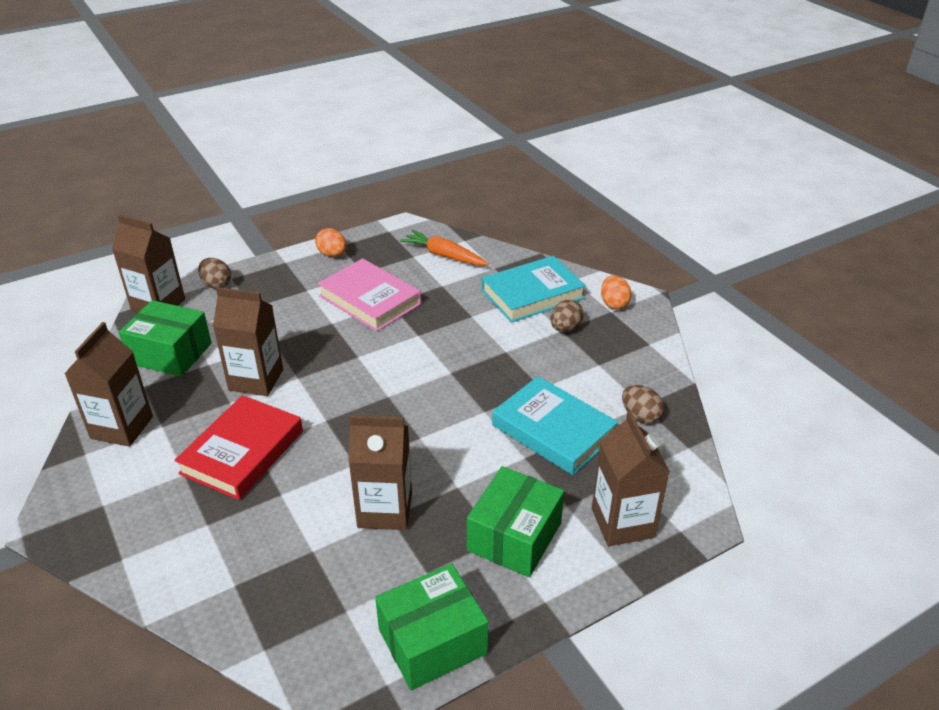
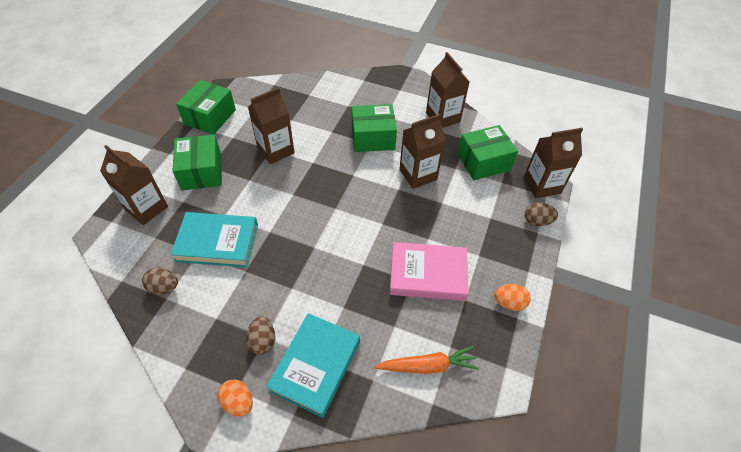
camera: 140 degrees right, 15 degrees up
red book [174,395,303,500] -> green box [352,104,397,152]

